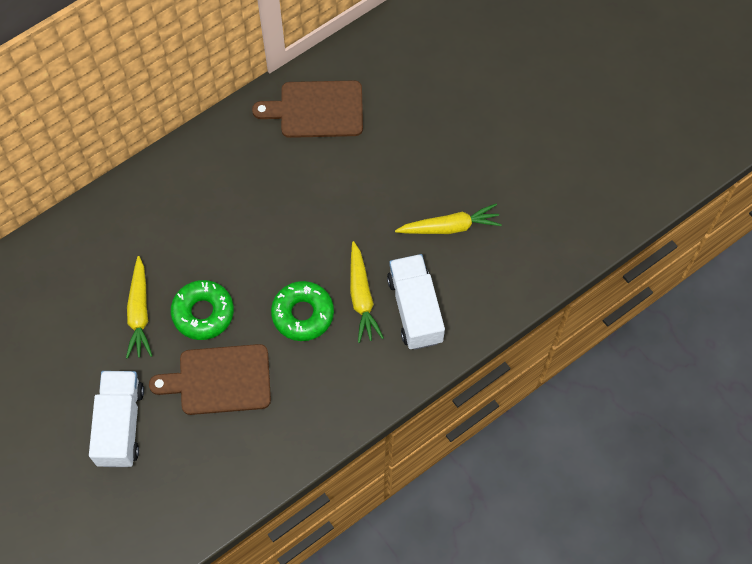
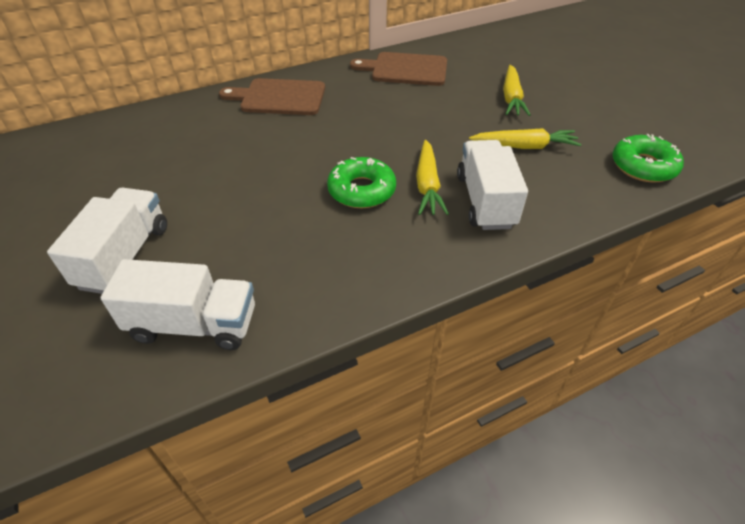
camera: 10 degrees right, 20 degrees down
yellow carrot [126,256,152,359] -> yellow carrot moved to [503,65,531,116]
brown cutting board [149,344,271,415] -> brown cutting board moved to [219,78,325,115]
green donut [171,280,234,340] -> green donut moved to [612,134,684,183]
none -> white truck [101,259,255,350]

